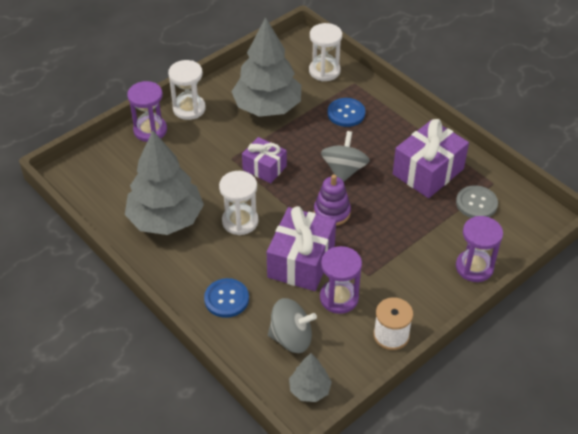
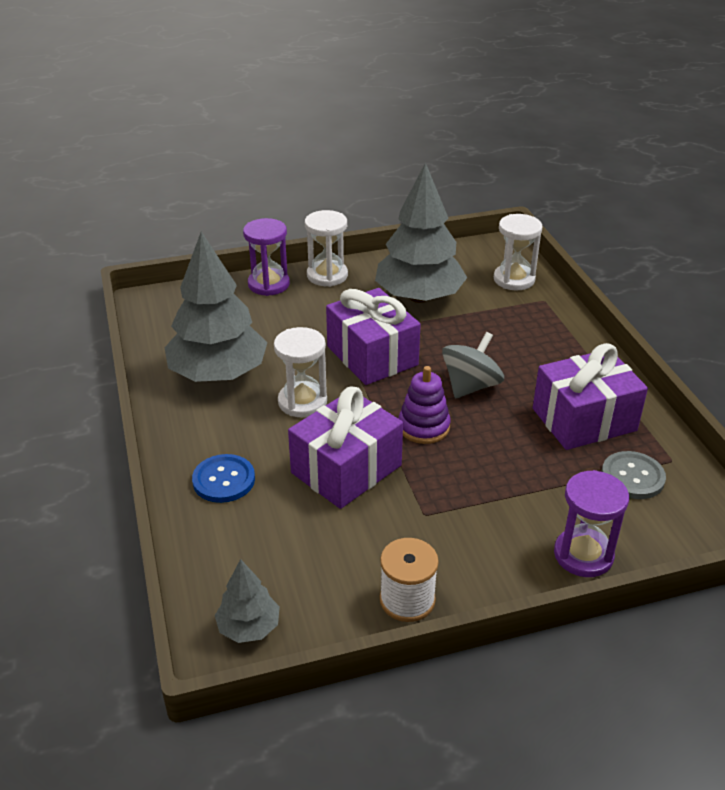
camera: 25 degrees right, 10 degrees down
purple gift [242,137,287,183] -> purple gift [326,288,421,385], size x1.63
grey spinning top [268,298,317,353] -> none
purple hourglass [320,246,362,314] -> none
blue button [327,98,365,127] -> none

